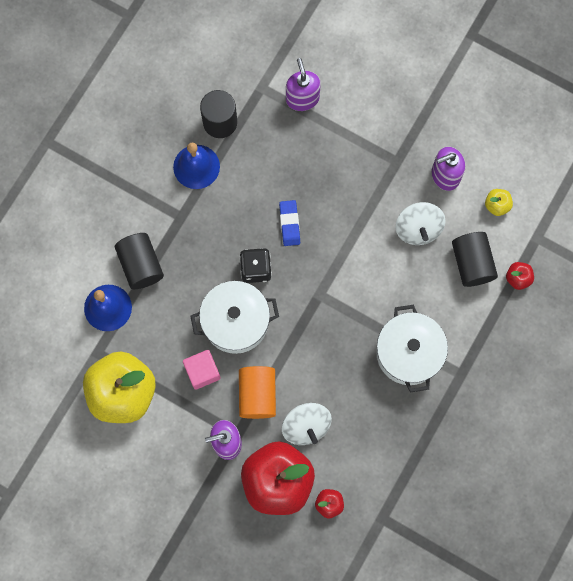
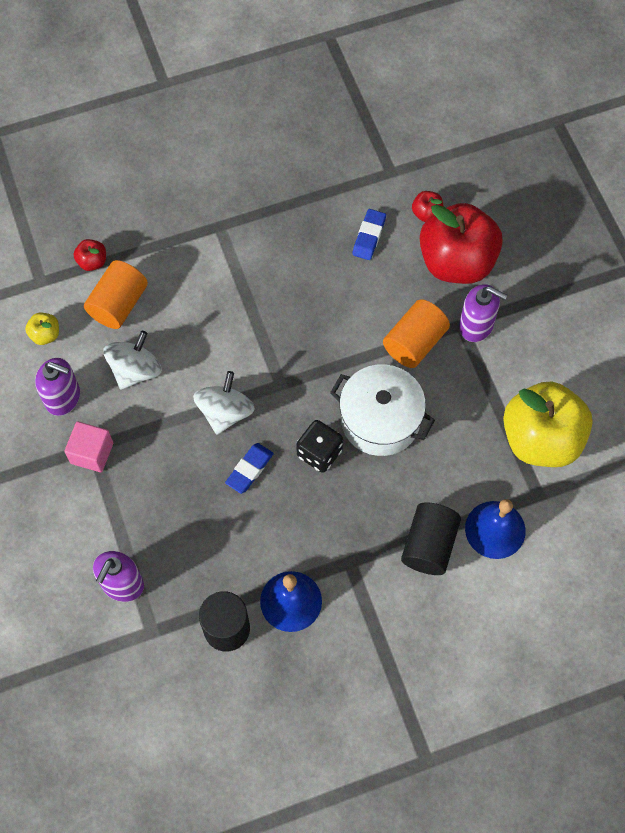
camera: 140 degrees left, 10 degrees down
pink cube [183,350,221,390] -> pink cube moved to [64,422,113,472]
white spinning top [282,403,332,445] -> white spinning top moved to [193,371,255,435]
white pot [376,305,448,393] -> none
black cylinder [452,232,498,287] -> orange cylinder [84,260,148,329]
none -> blue eraser [352,209,386,260]

